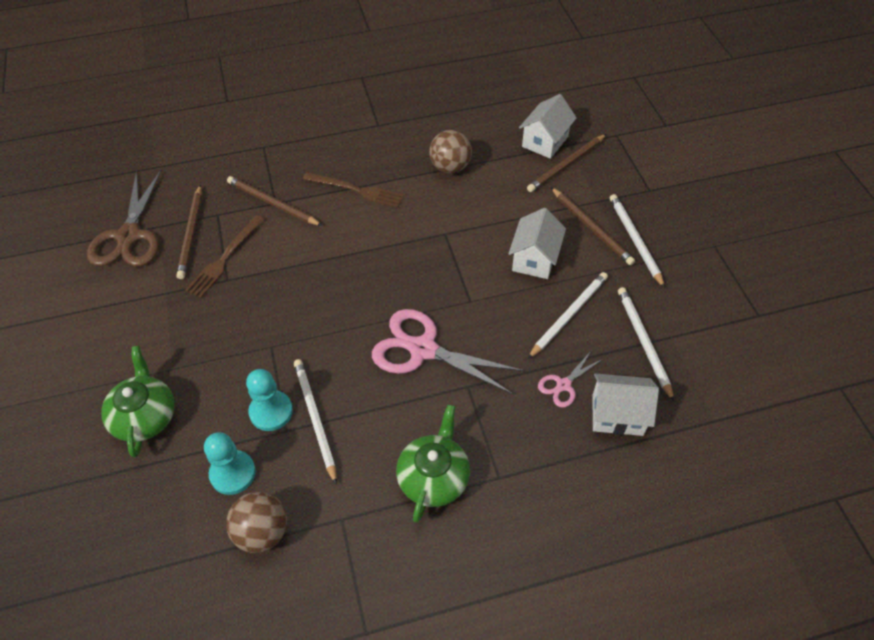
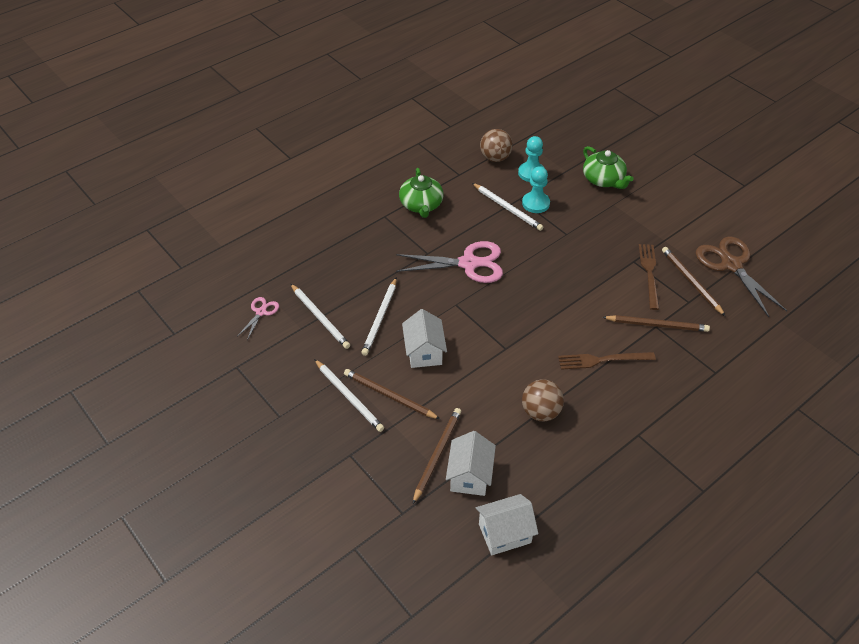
camera: 155 degrees right, 5 degrees down
pink scissors [538,351,603,408] -> pink scissors moved to [238,297,279,340]
white house [592,373,659,436] -> white house moved to [476,494,538,555]

